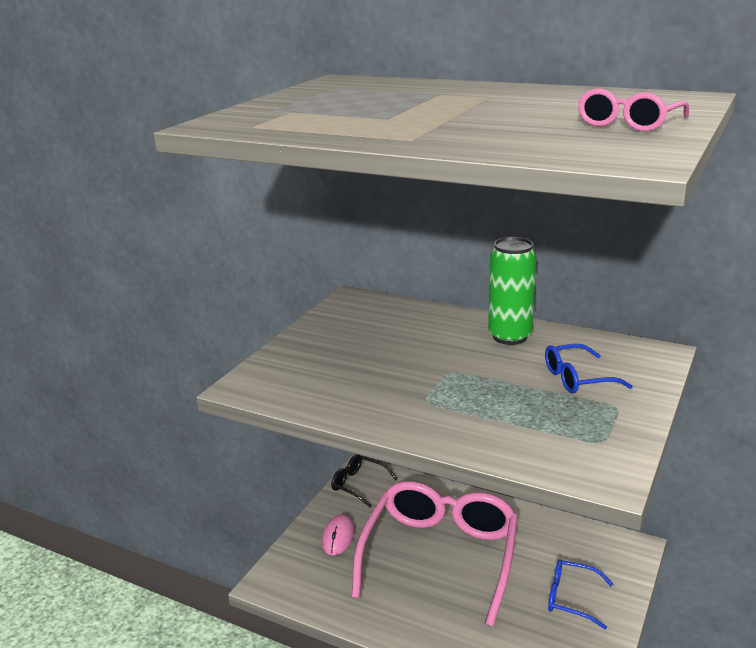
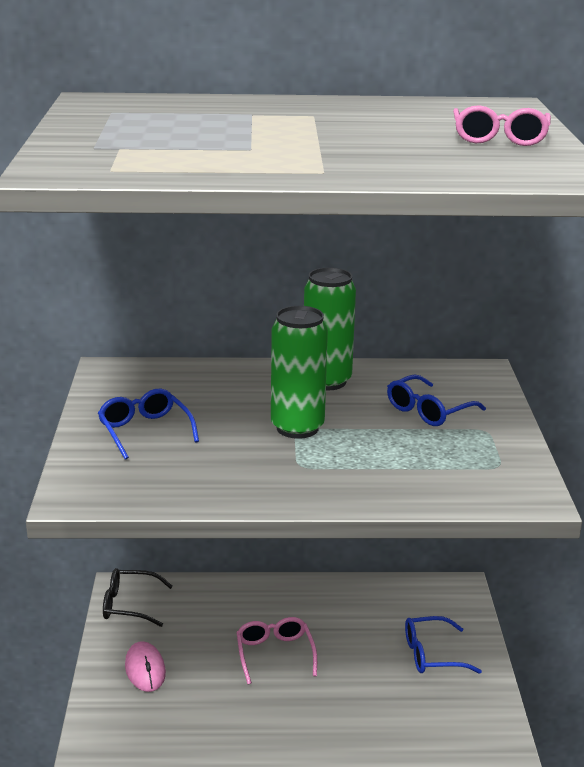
camera: 30 degrees left, 0 degrees up
pink glasses [352,481,518,627] -> pink glasses [236,617,317,685], size x0.43
none -> blue glasses [98,388,199,460]
none -> green can [271,306,328,439]

